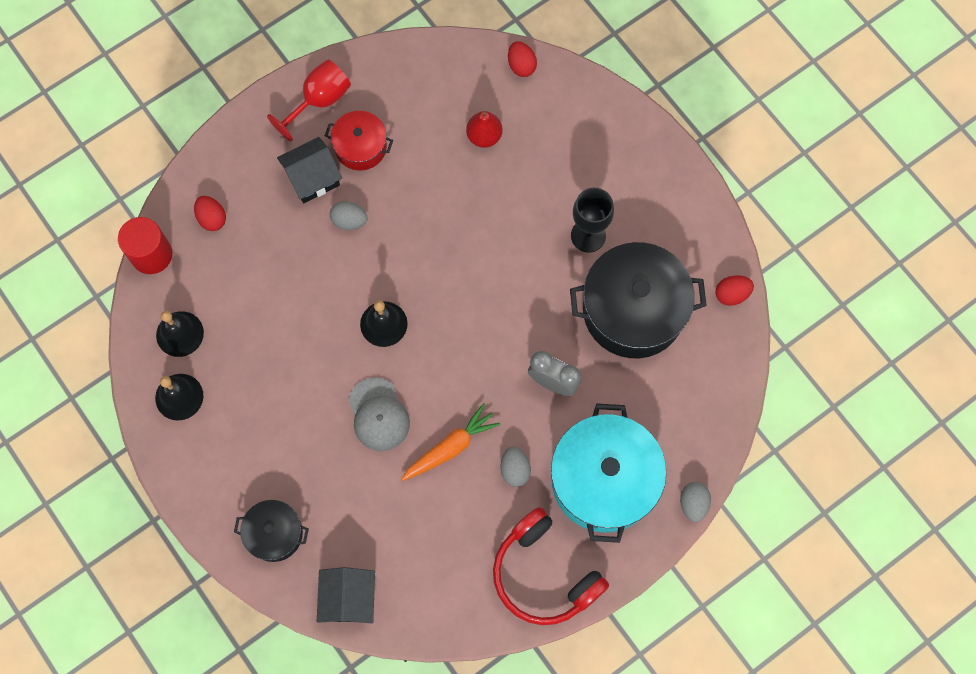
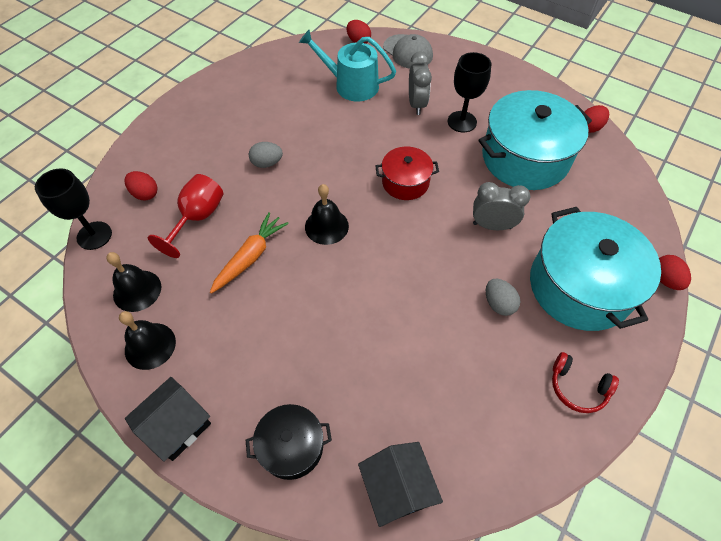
camera: 20 degrees left, 15 degrees down
red cylinder [118,217,172,274] -> black goblet [35,168,112,250]
red goblet [267,60,351,141] -> red goblet moved to [148,174,223,258]
black house [277,137,342,203] -> black house moved to [125,377,211,462]
red pot [325,111,393,170] -> red pot moved to [375,147,439,200]
grey cap [348,377,410,451] -> grey cap moved to [383,34,433,68]
orange carrot [401,403,500,481] -> orange carrot moved to [210,212,289,294]
red pear [466,111,502,148] -> turquoise watering can [299,30,396,101]
red headphones [493,507,609,625] -> red headphones [552,352,619,413], size x0.53
black pot [570,242,707,358] -> turquoise pot [478,90,592,190]
grey egg [680,482,711,522] -> red egg [659,255,691,290]
none -> grey clock [409,51,432,115]

